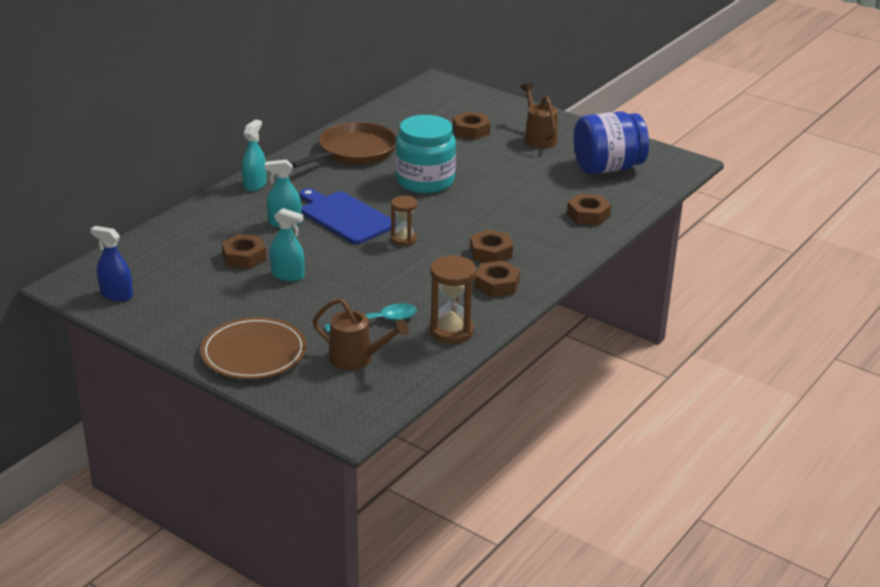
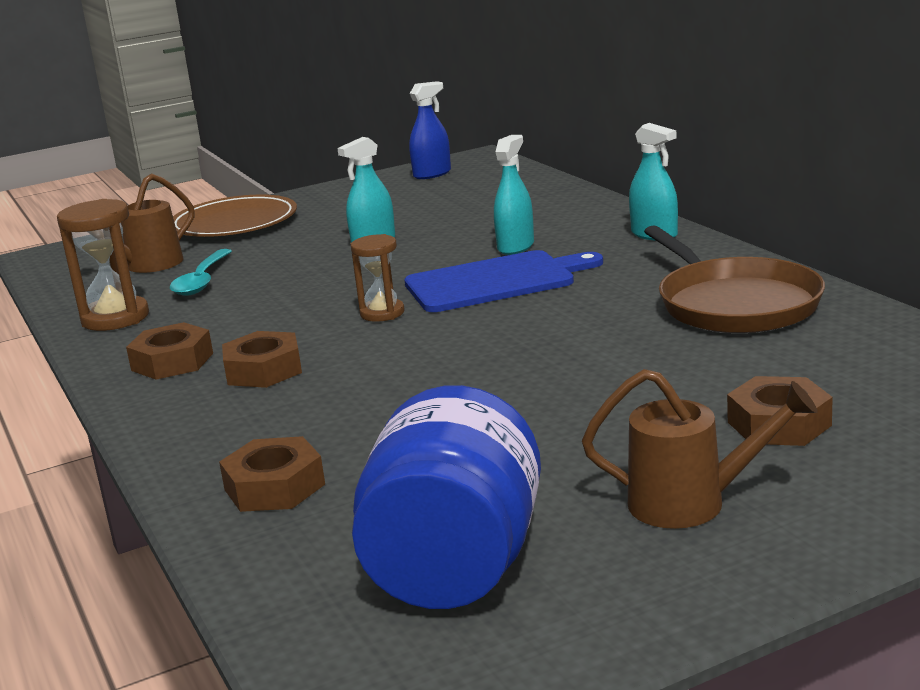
camera: 120 degrees right, 10 degrees down
brown nut [222,234,267,269] -> none
turquoise jar [395,115,456,193] -> none

